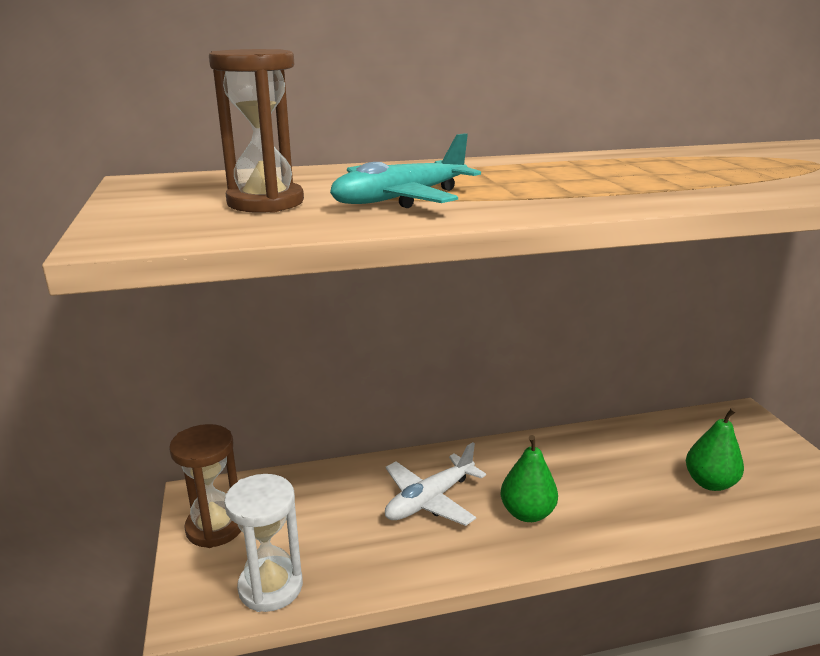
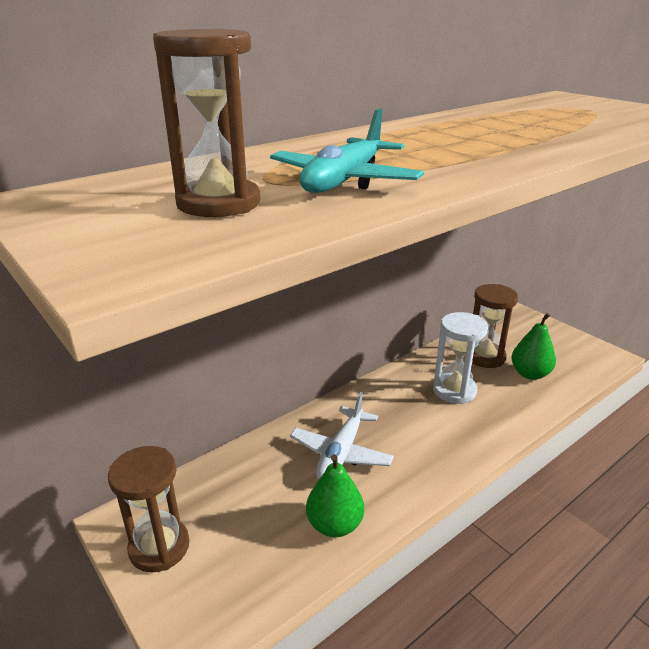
camera: 25 degrees left, 5 degrees up
white hourglass [224,474,303,612] -> white hourglass moved to [433,312,488,404]
green pear [501,435,558,522] -> green pear moved to [306,454,364,537]
none -> brown hourglass [472,284,518,368]

